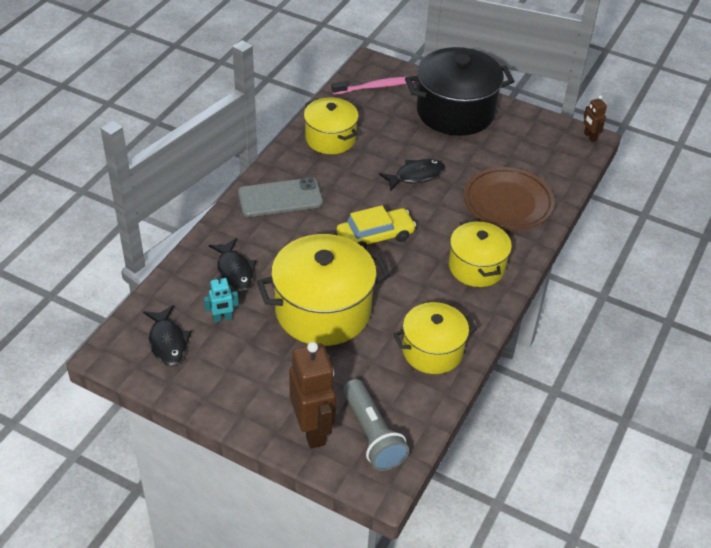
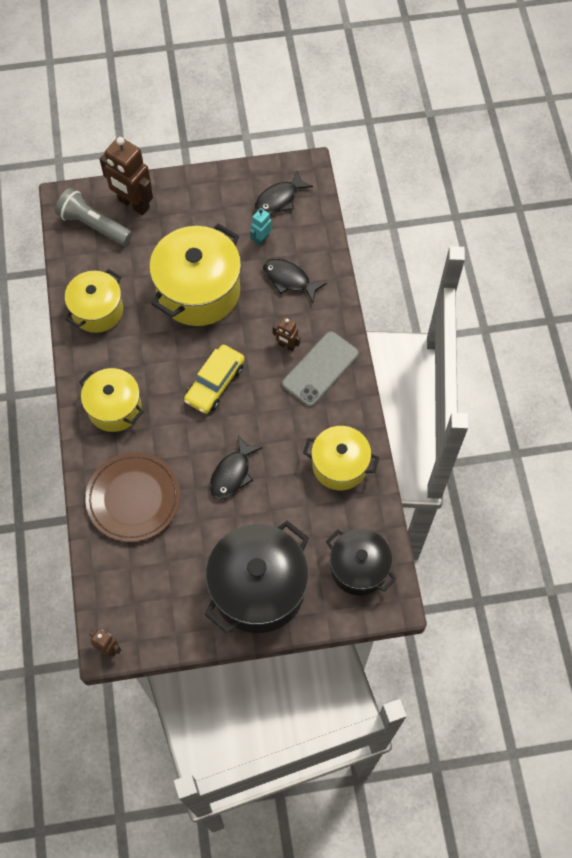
camera: 145 degrees right, 20 degrees up
black fish [143,305,192,366] -> black fish turned 75 degrees counterclockwise [254,170,313,214]
pink toothbrush [332,76,416,95] -> black pot [326,529,396,596]
none -> brown robot [273,317,300,351]

